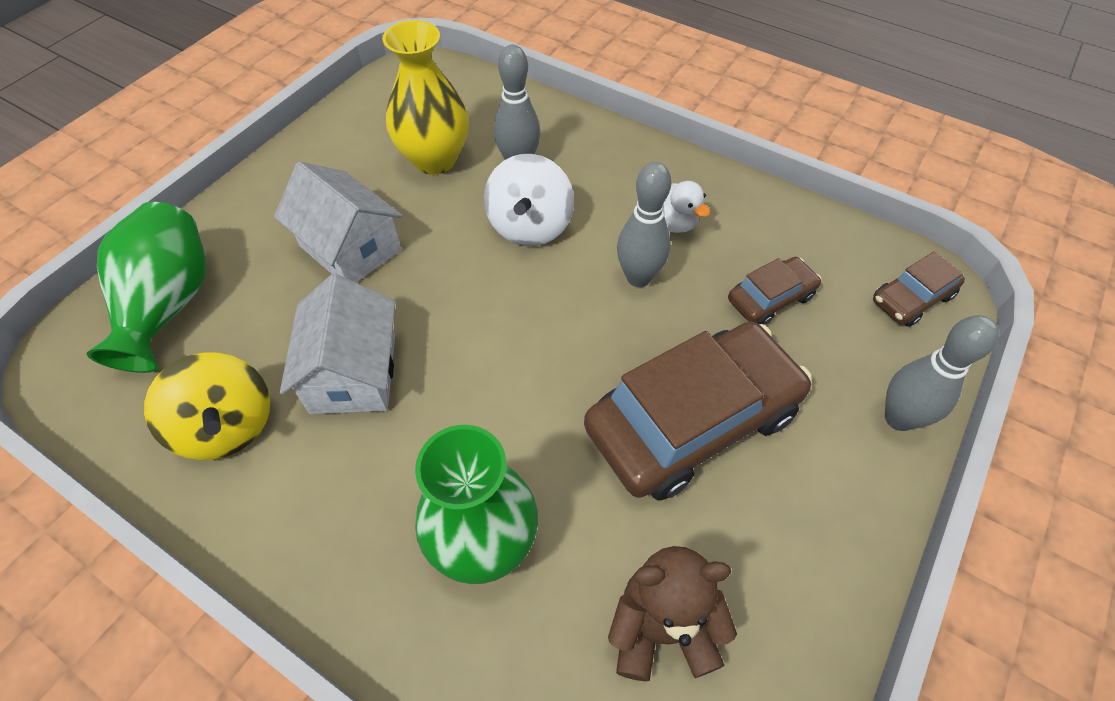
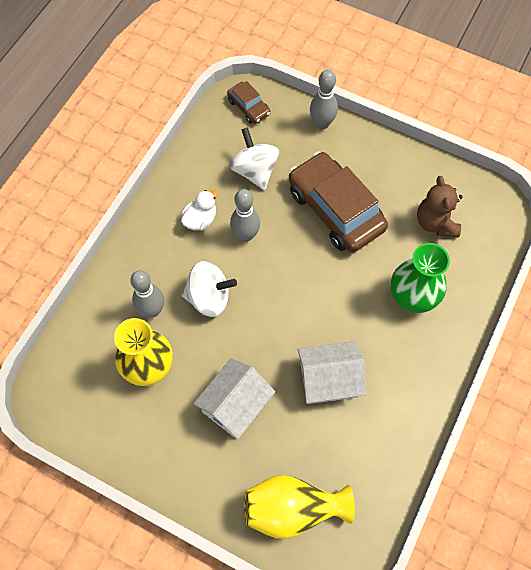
camera: 95 degrees left, 10 degrees up
green vase [87,202,206,373] -> yellow vase [244,475,355,539]
yellow spinning top [144,352,270,460] -> none
brown car [728,257,821,325] -> white spinning top [229,127,279,190]

